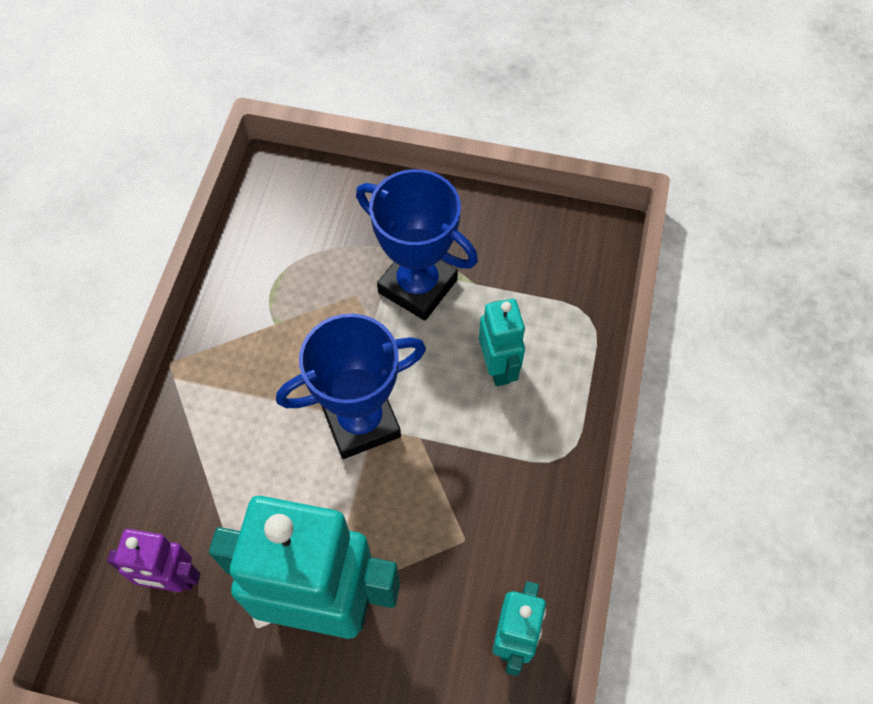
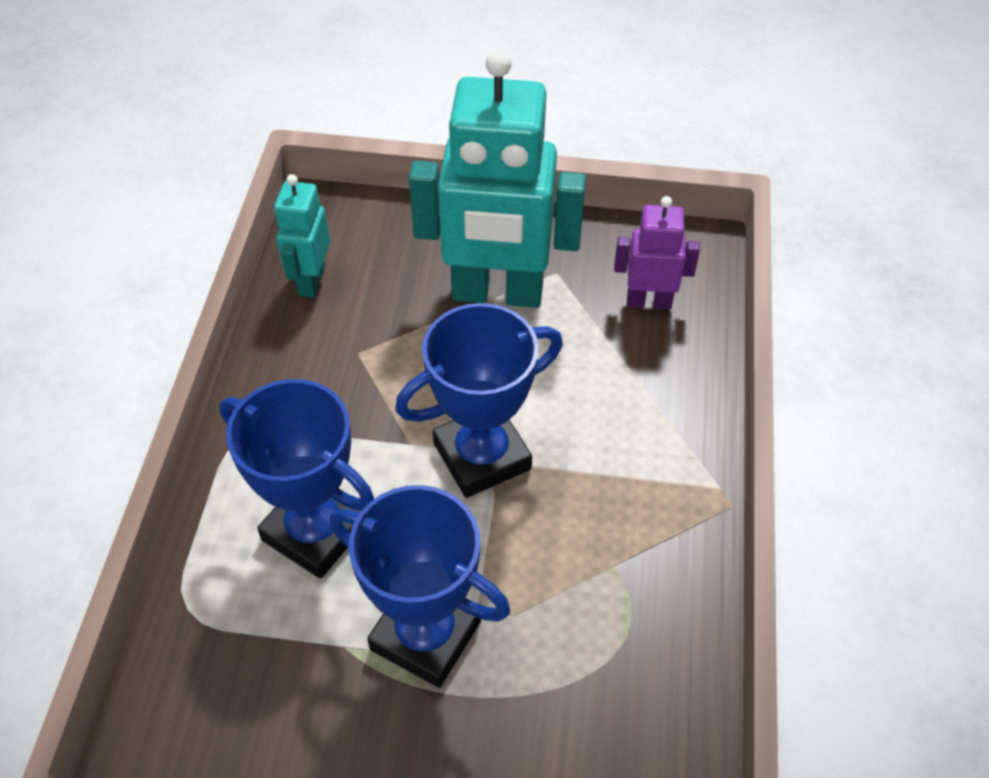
camera: 175 degrees right, 10 degrees down
turquoise robot [479,299,525,386] -> blue trophy [219,379,374,579]

